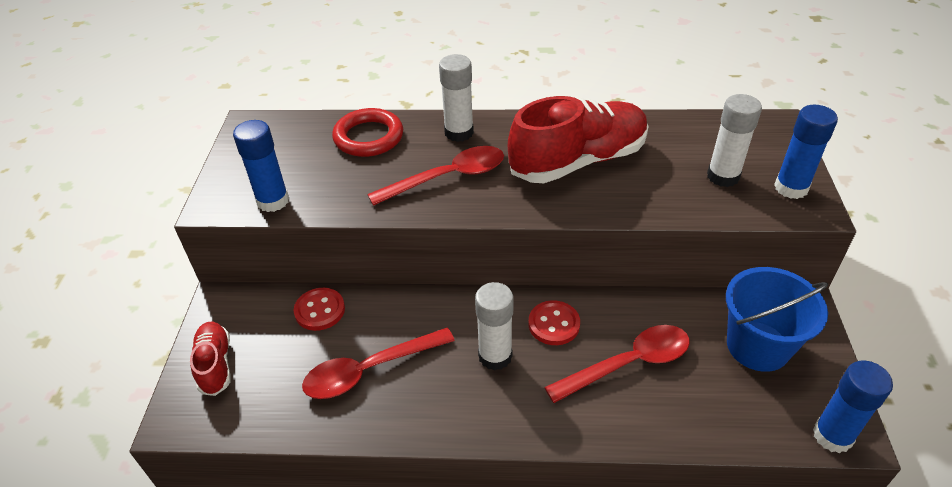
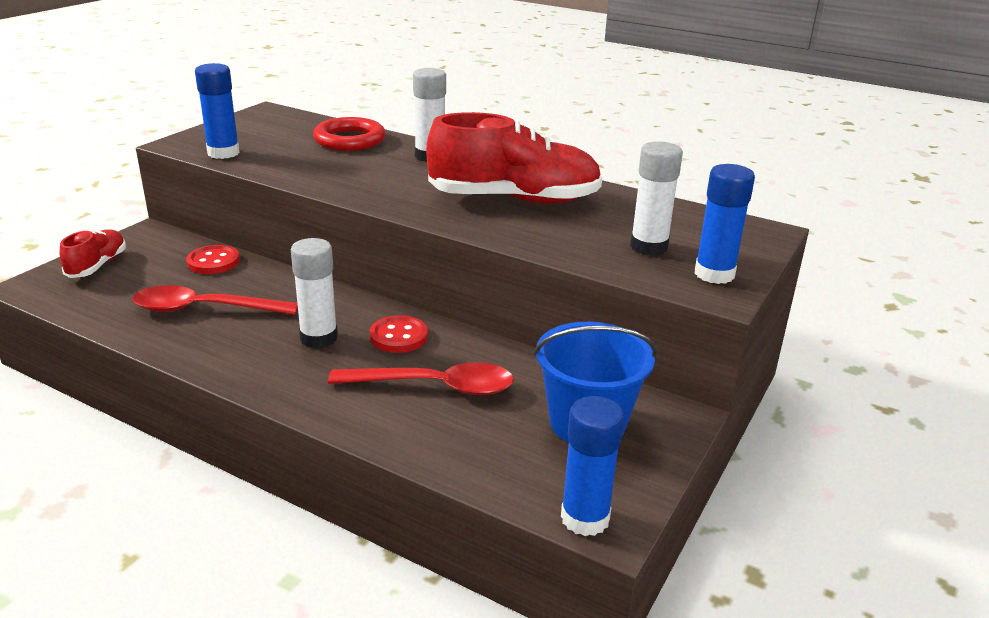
camera: 25 degrees right, 15 degrees down
red spoon [367,146,504,206] -> none

